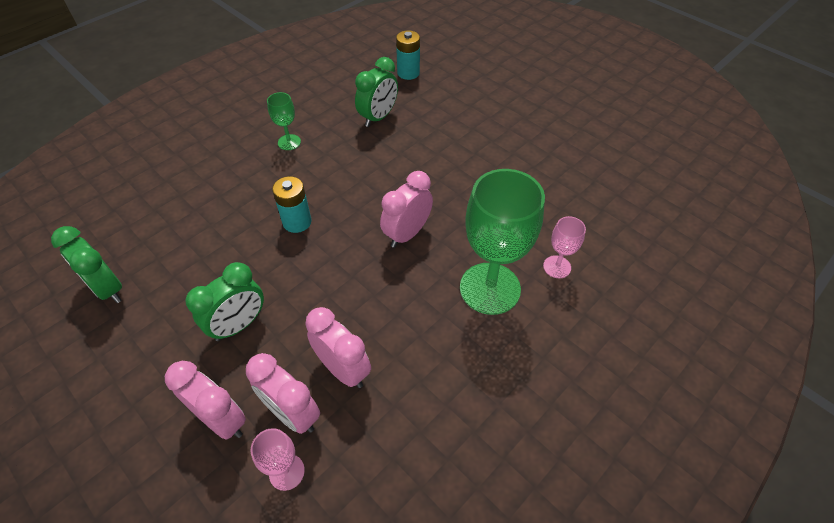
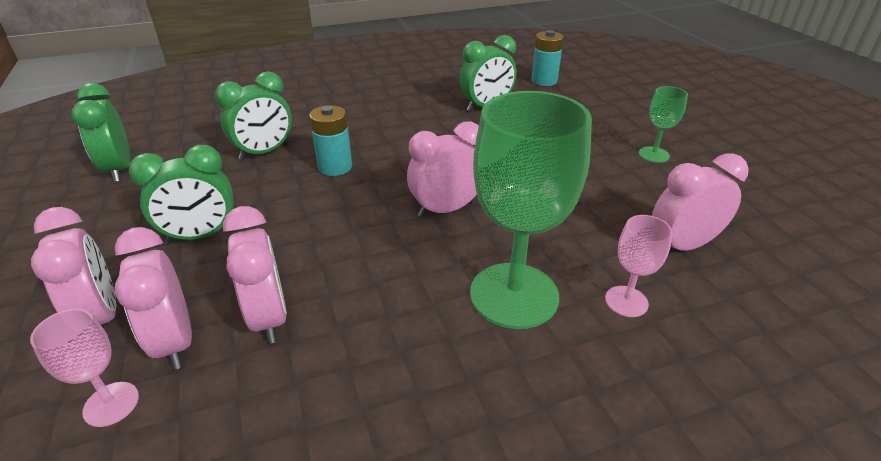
camera: 25 degrees right, 15 degrees down
green goblet [267,92,301,150] -> green goblet moved to [639,86,688,163]
none -> green clock [215,71,292,160]
none -> pink clock [652,153,749,251]

